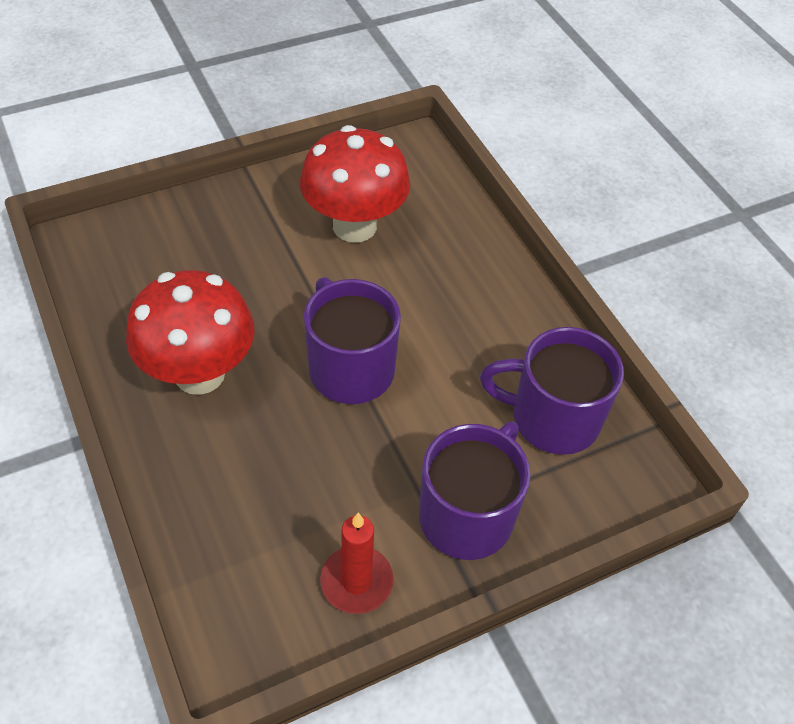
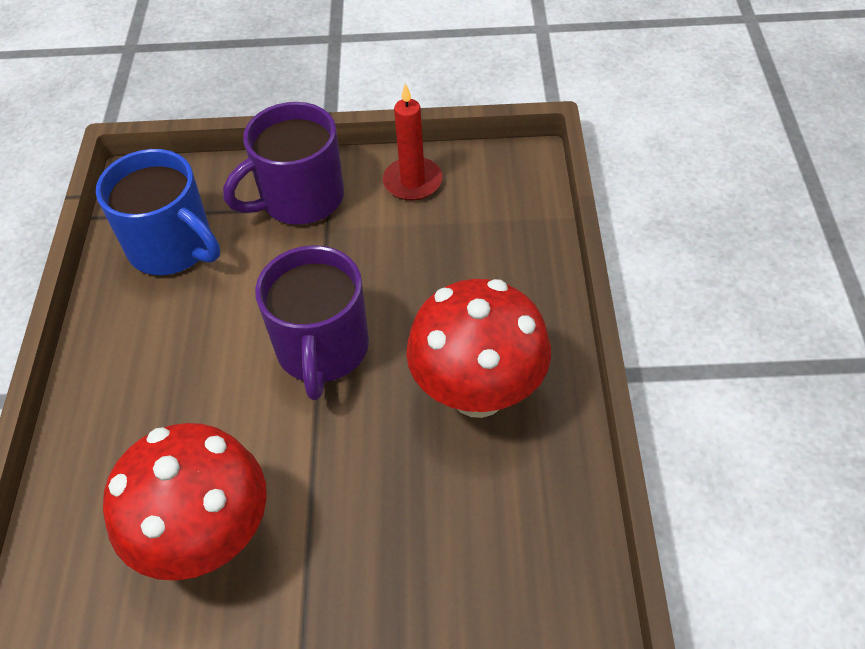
camera: 150 degrees left, 0 degrees up
purple mug [480,327,624,455] -> blue mug [96,149,220,275]

